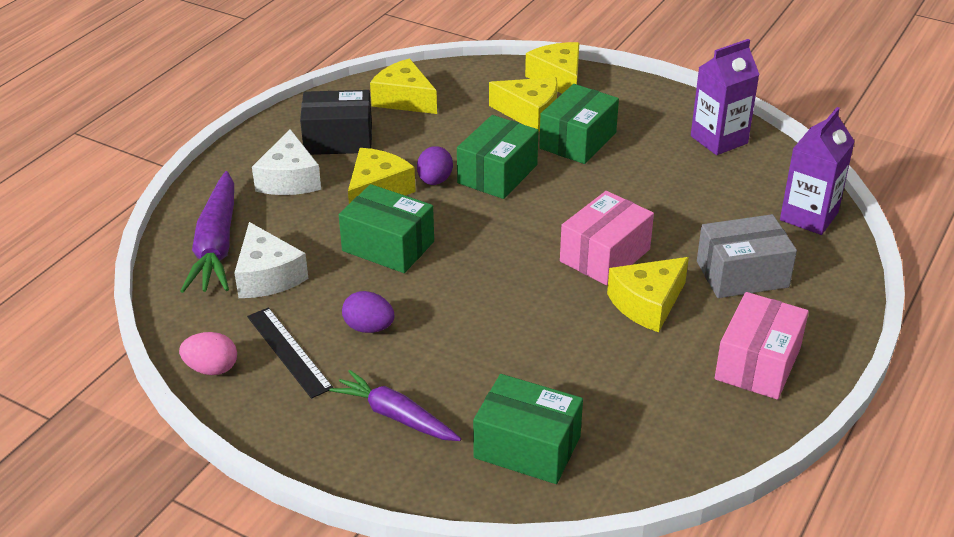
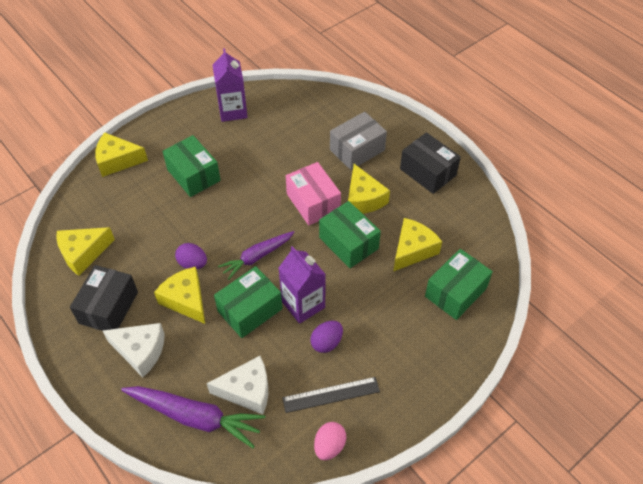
camera: 70 degrees left, 15 degrees up
purple carrot [329,370,461,441] -> purple carrot moved to [218,231,295,280]
green box [457,115,538,199] -> green box moved to [319,201,381,268]
yellow cheese [489,77,558,132] -> yellow cheese moved to [393,218,442,272]
grey box [697,214,797,298] -> grey box turned 45 degrees clockwise [330,112,387,170]
pink box [715,292,809,400] -> black box [400,132,461,194]
purple carton [780,107,855,235] -> purple carton moved to [279,246,326,324]

